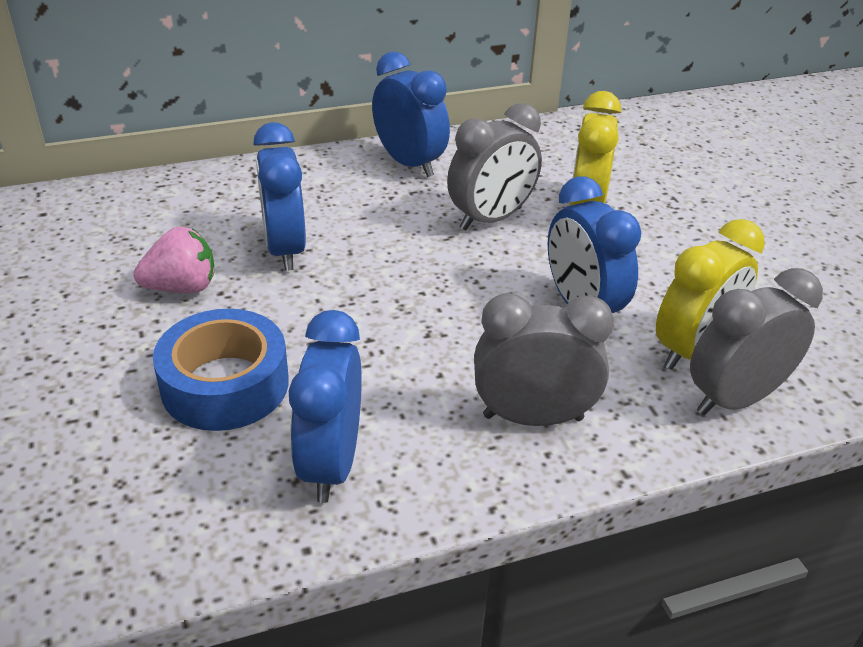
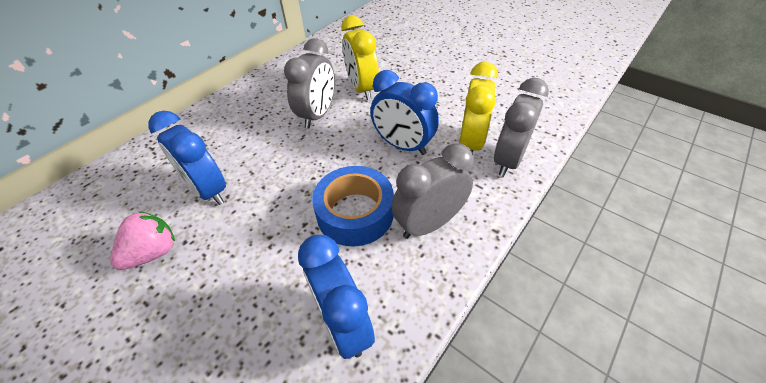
camera: 30 degrees left, 10 degrees up
blue tape [153,309,289,431] -> blue tape moved to [312,166,394,247]
blue clock [372,52,450,177] -> none

